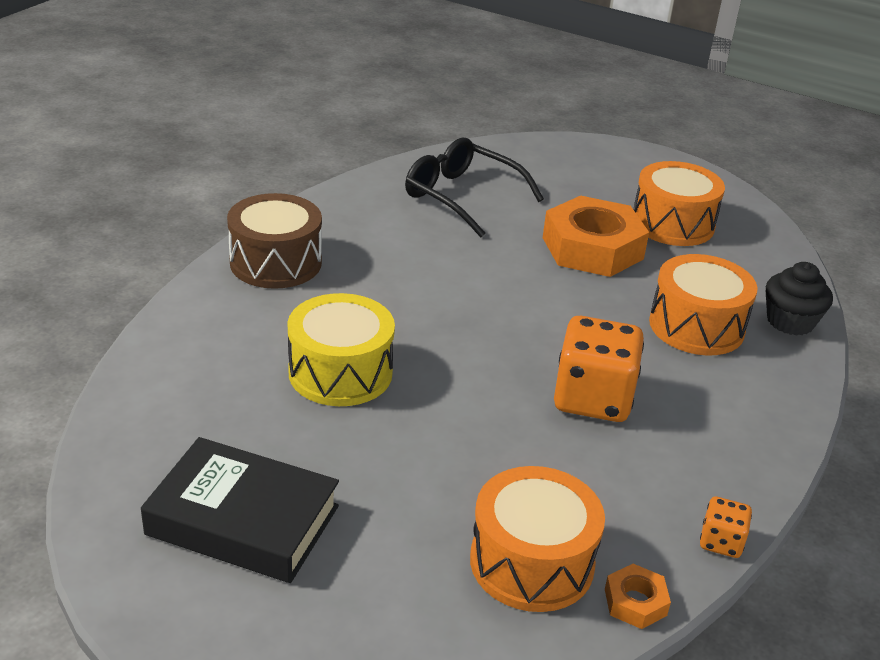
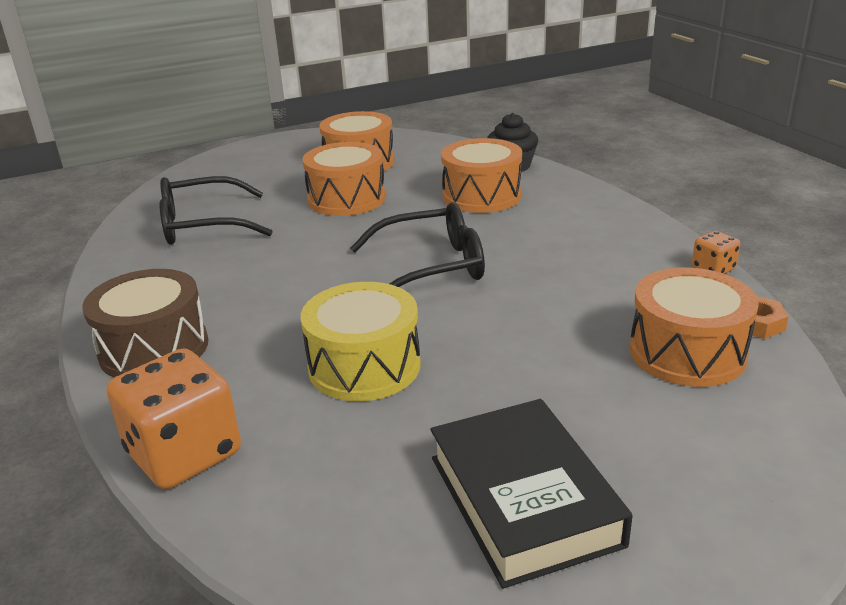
camera: 50 degrees left, 5 degrees down
black book [141,437,339,583] -> black book turned 75 degrees counterclockwise [430,399,633,589]
orange nut [543,196,649,277] -> orange drum [302,142,386,216]
orange dice [554,316,644,422] -> orange dice moved to [107,348,241,489]
none -> black glasses [350,202,485,287]

